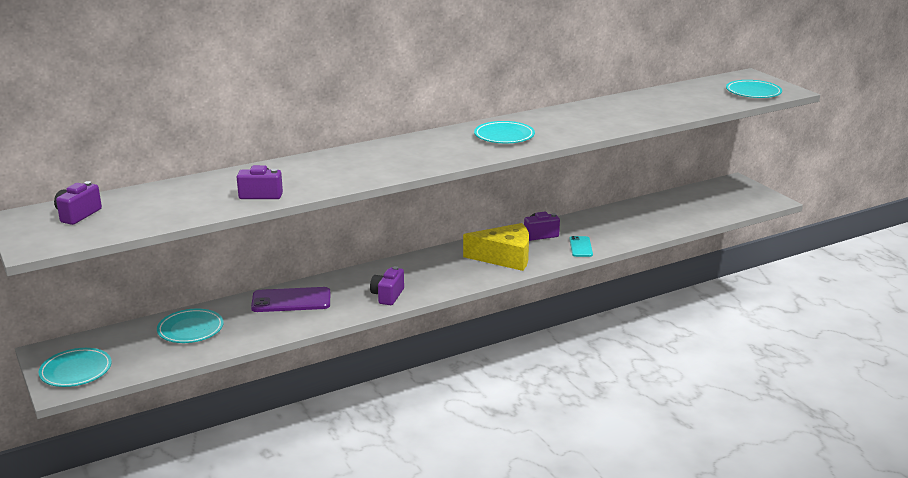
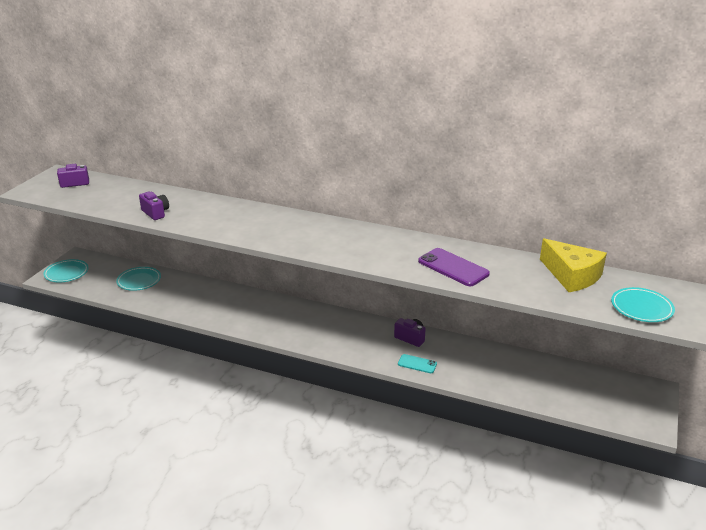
camera: 50 degrees right, 5 degrees up
purple phone [251,287,330,312] -> purple phone moved to [418,248,490,287]
purple camera [370,266,404,305] -> none
yellow cheese [463,223,529,271] -> yellow cheese moved to [540,238,607,292]
turquoise plate [474,121,535,143] -> none
turquoise phone [569,236,593,257] -> turquoise phone turned 60 degrees clockwise [398,354,437,373]

